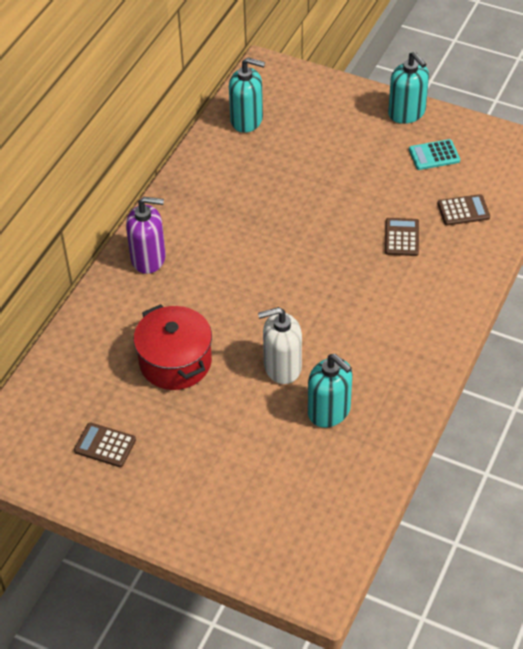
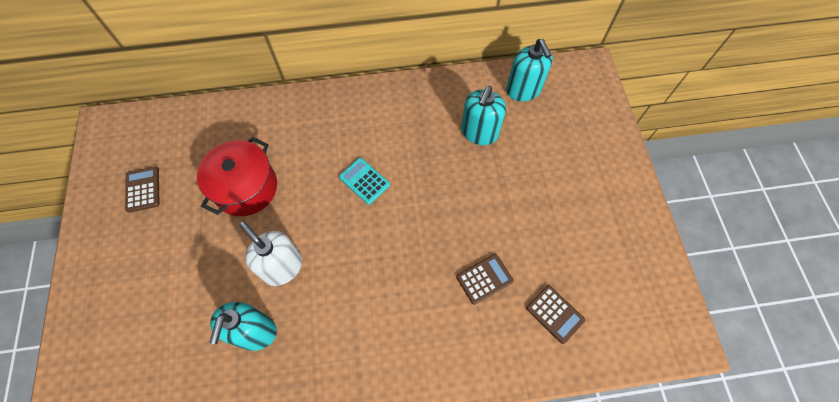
camera: 55 degrees right, 15 degrees up
purple soap dispenser [126,197,166,274] -> none
turquoise soap dispenser [388,51,429,124] -> turquoise soap dispenser moved to [461,86,506,145]
turquoise calculator [409,139,460,170] -> turquoise calculator moved to [339,158,390,205]

